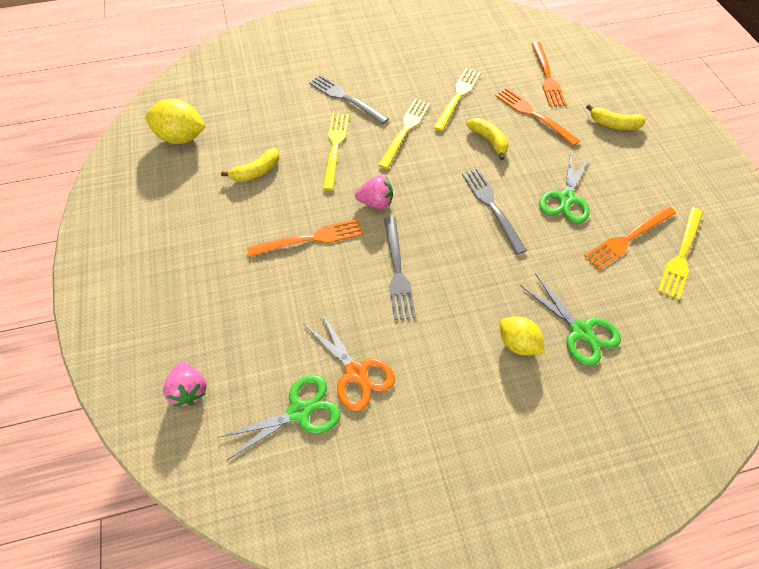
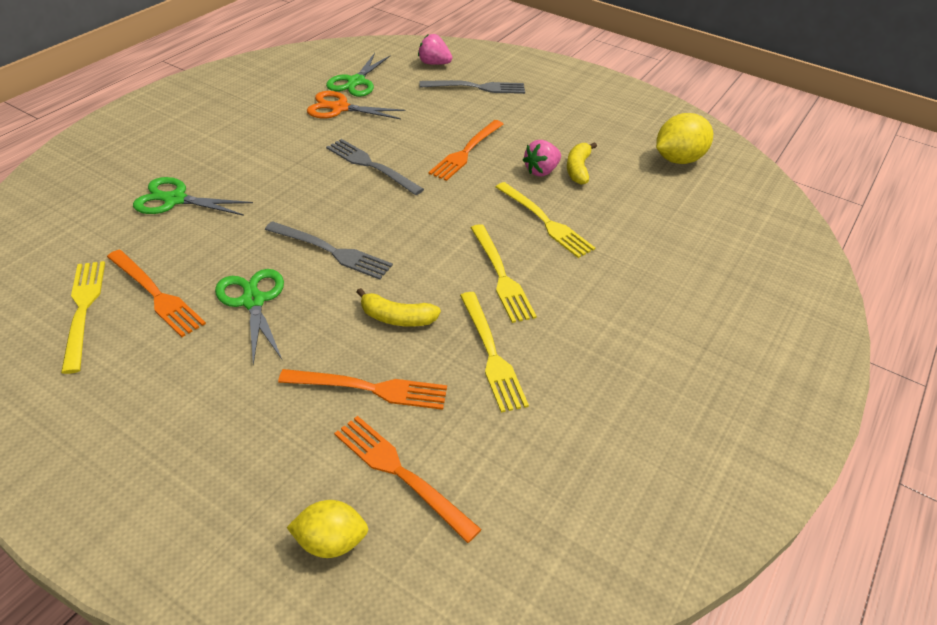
camera: 135 degrees right, 15 degrees down
grey fork [309,75,389,124] -> grey fork moved to [419,80,525,94]
pink strawberry [355,176,393,209] -> pink strawberry moved to [523,140,561,176]
yellow lemon [500,316,545,356] -> yellow lemon moved to [286,500,368,558]
orange fork [584,206,676,270] -> orange fork turned 120 degrees clockwise [107,250,206,337]
yellow banana [586,104,646,130] -> none

